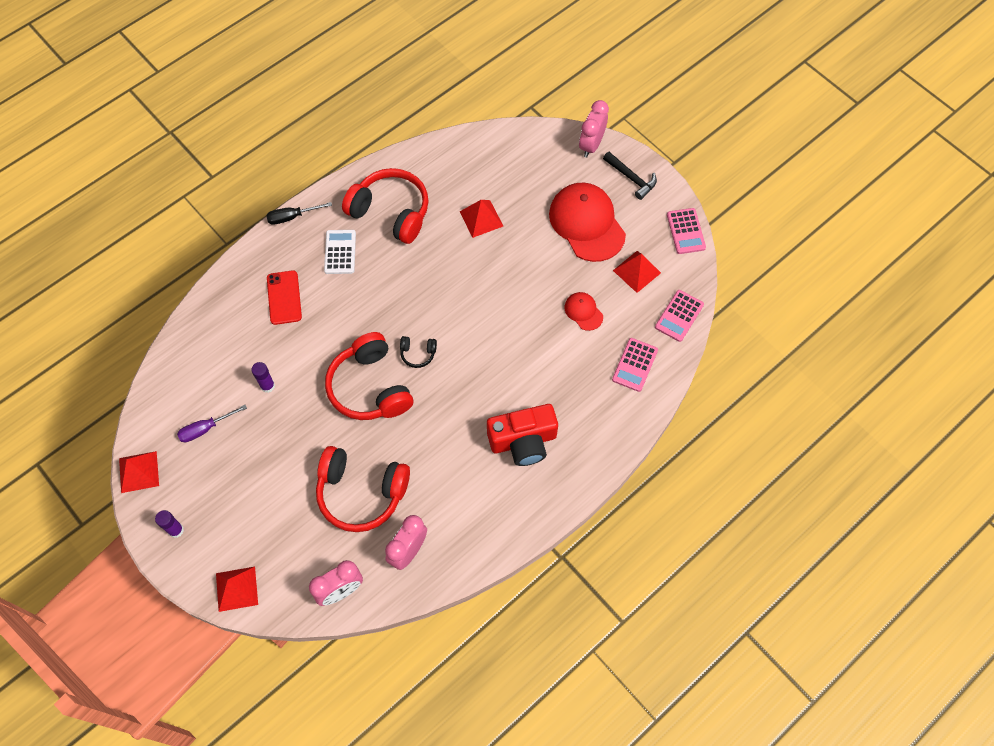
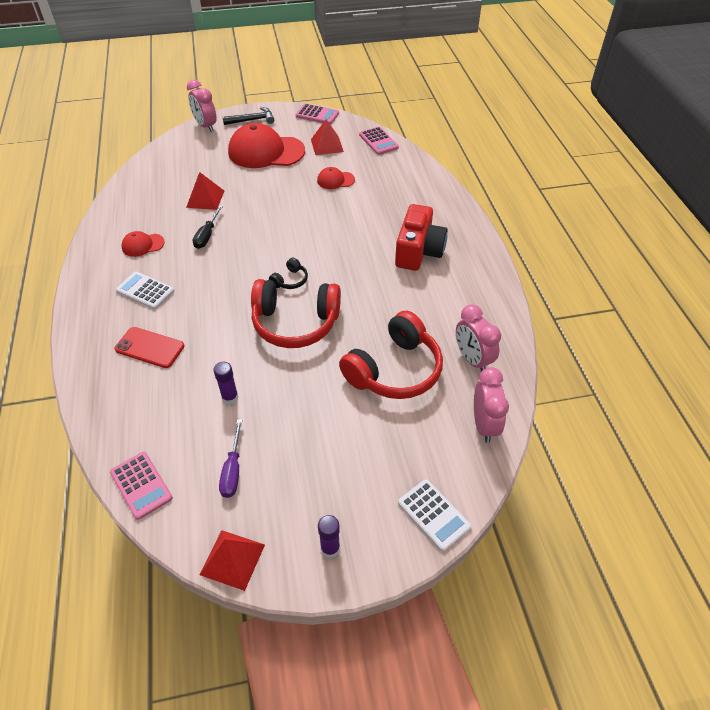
camera: 60 degrees left, 15 degrees down
red pyramid [216,567,258,612] -> white calculator [398,479,471,551]
black screwdriver [266,202,332,225] -> black screwdriver moved to [193,205,223,249]
red headphones [342,168,429,244] -> red cap [121,231,165,257]
pink calculator [612,338,658,392] -> pink calculator moved to [110,452,173,520]

